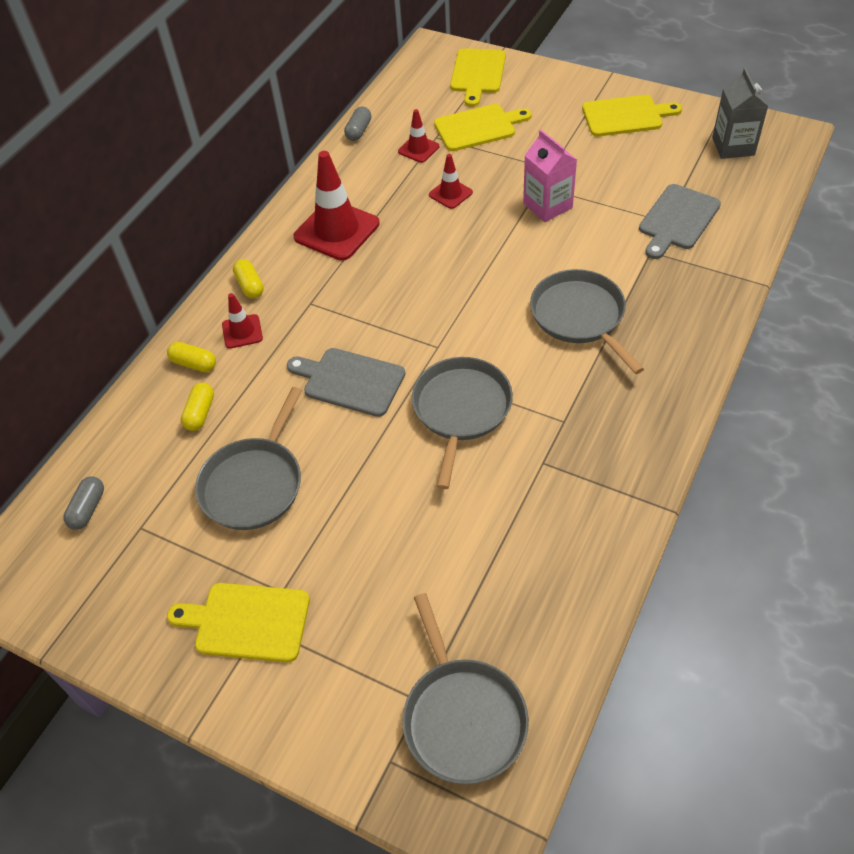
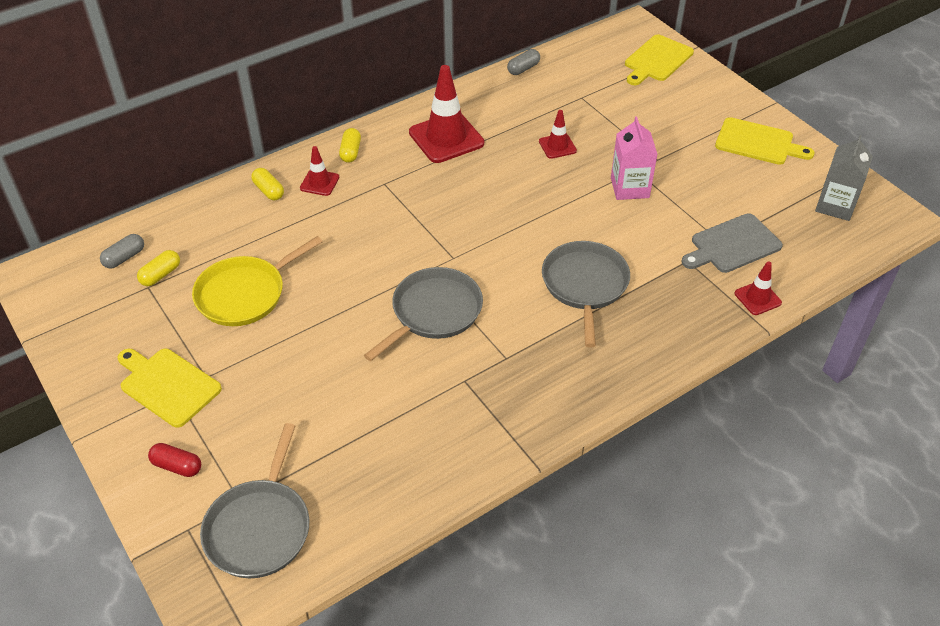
camera: 25 degrees right, 5 degrees down
yellow capsule [181,383,214,431] -> yellow capsule moved to [137,250,180,286]
grey pan [195,387,302,530] -> yellow pan [192,236,323,326]
grey cutting board [287,348,405,417] -> none
red traffic cone [398,109,439,163] -> red traffic cone moved to [735,261,782,315]
yellow cutting board [434,104,532,151] -> none
none -> red capsule [148,443,201,477]

